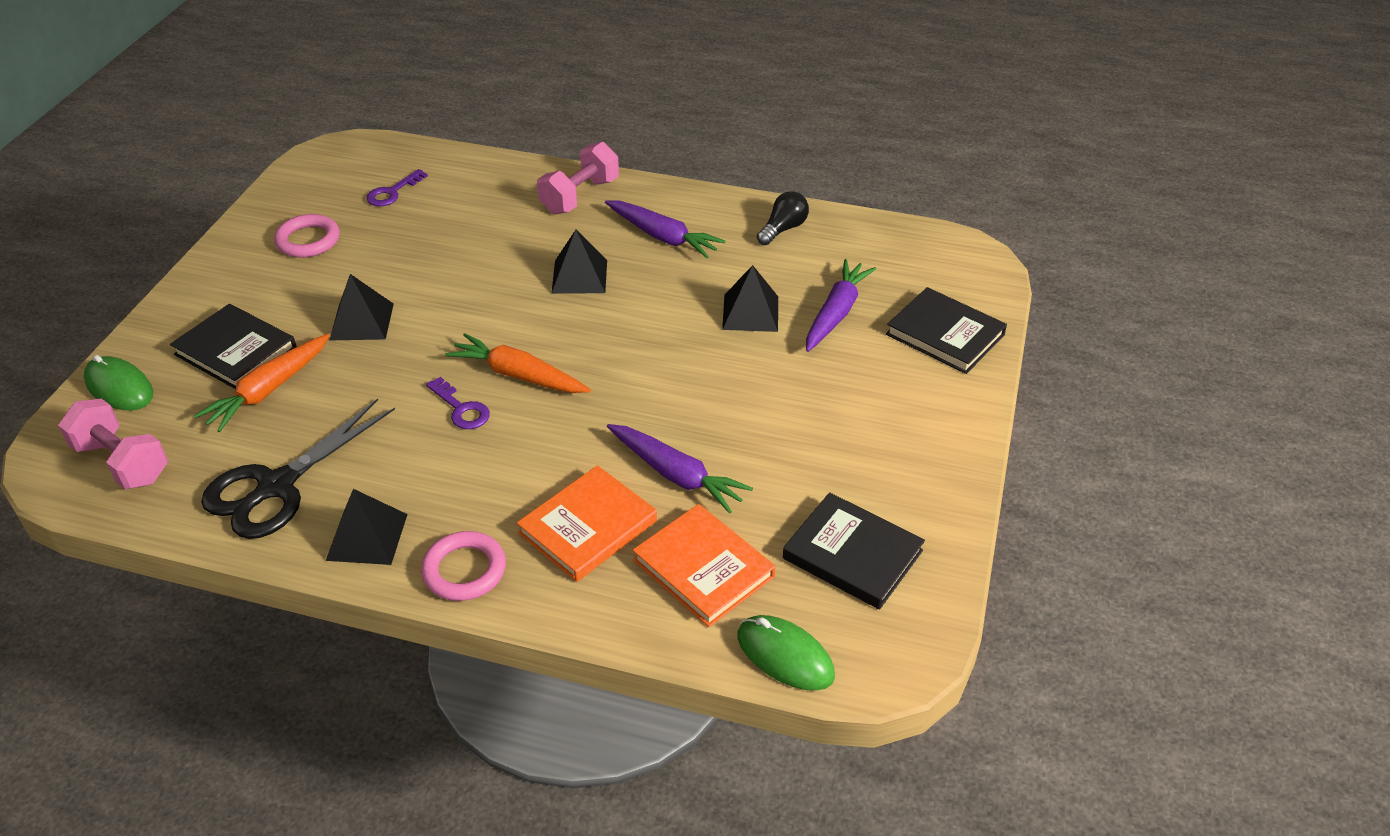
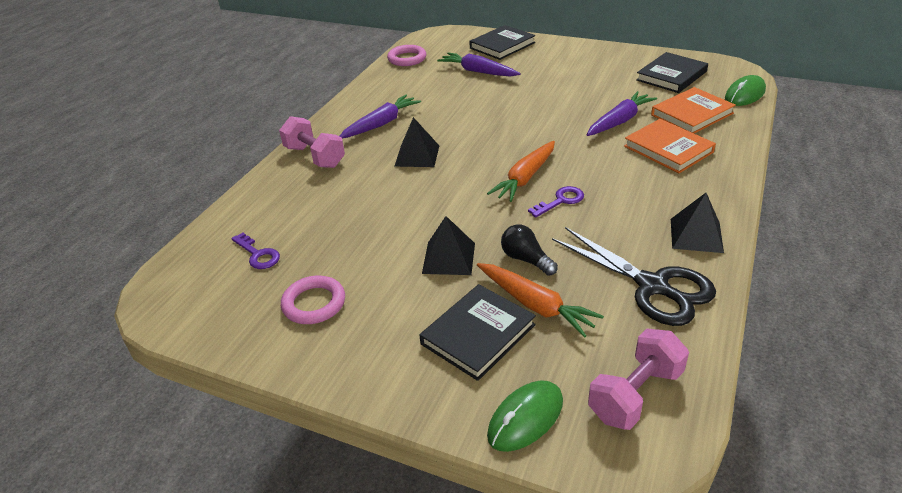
camera: 80 degrees left, 5 degrees down
pink ring [421,531,506,601] -> pink ring moved to [387,45,426,66]
black pyramid [722,265,778,332] -> none
black light bulb [757,191,809,245] -> black light bulb moved to [501,224,558,276]

